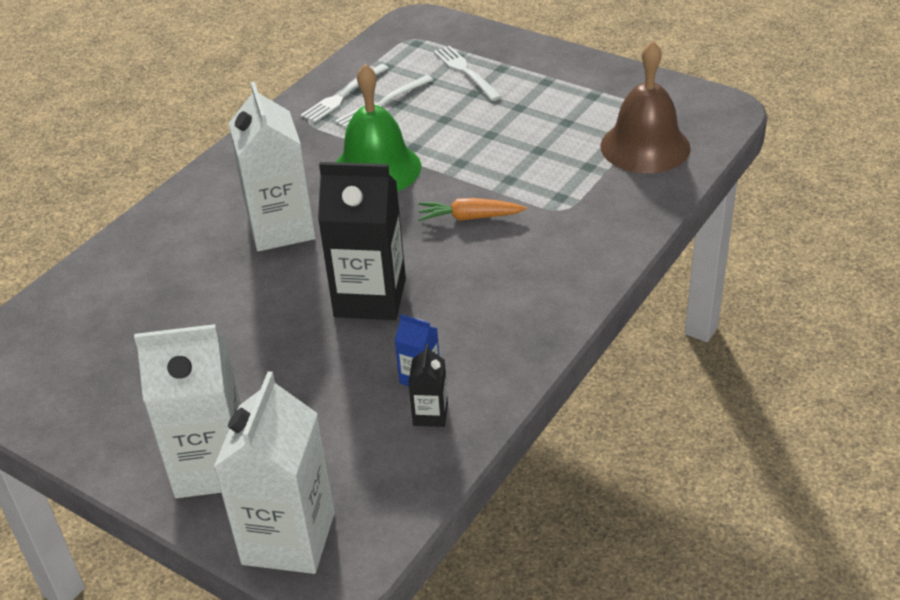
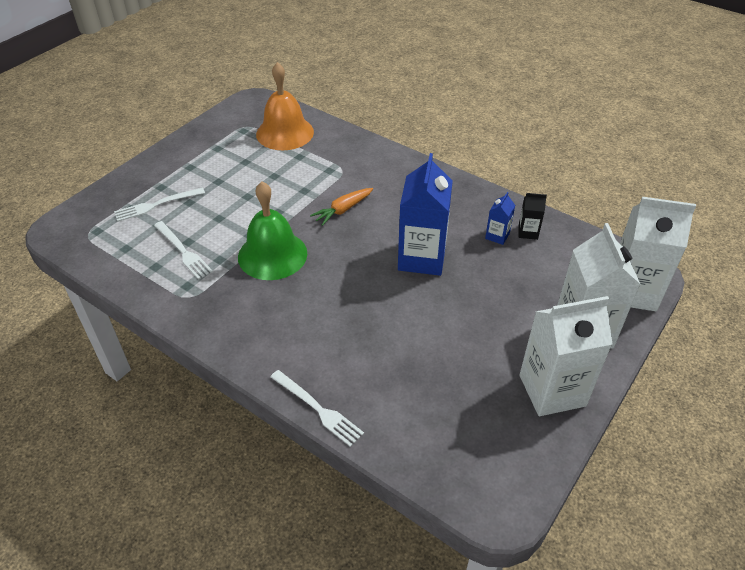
camera: 90 degrees left, 5 degrees up
white carton [229,82,316,251] -> white carton moved to [520,296,613,416]
white fork [301,64,389,123] -> white fork moved to [271,370,364,447]
black carton [318,162,406,320] -> blue carton [398,153,453,276]
orange carrot [418,198,526,221] -> orange carrot turned 45 degrees clockwise [310,188,373,226]
brown bell [600,41,691,173] -> orange bell [256,62,314,150]

